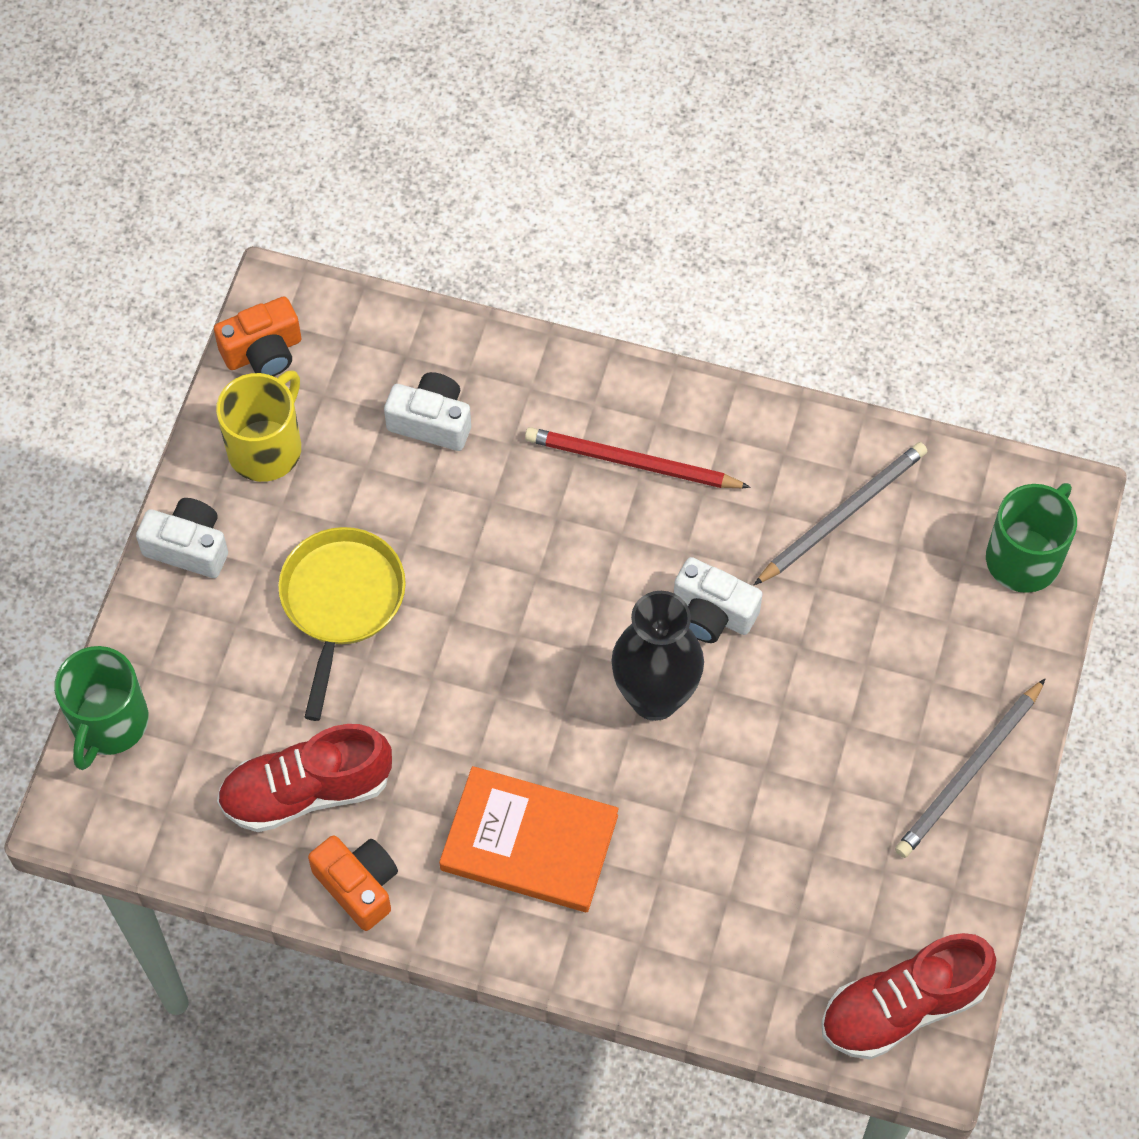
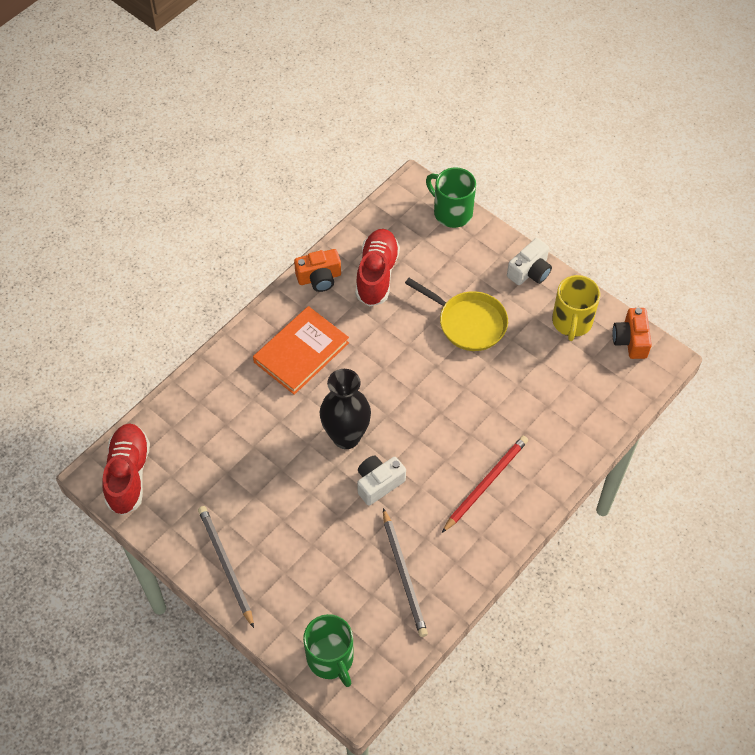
camera: 115 degrees right, 5 degrees down
yellow mug [216,370,301,482] -> yellow mug turned 45 degrees clockwise [552,275,600,341]
white camera [384,372,471,451] -> none

